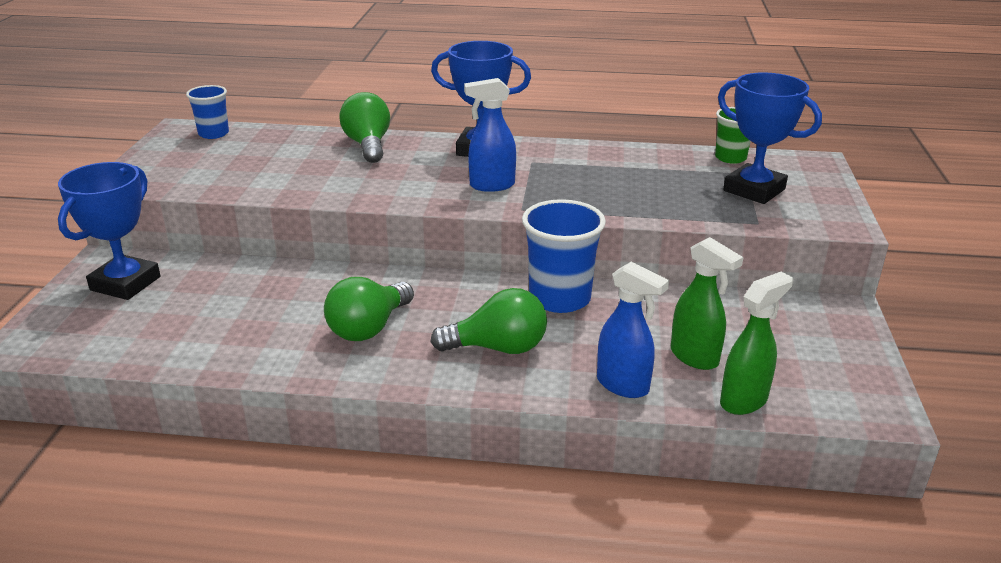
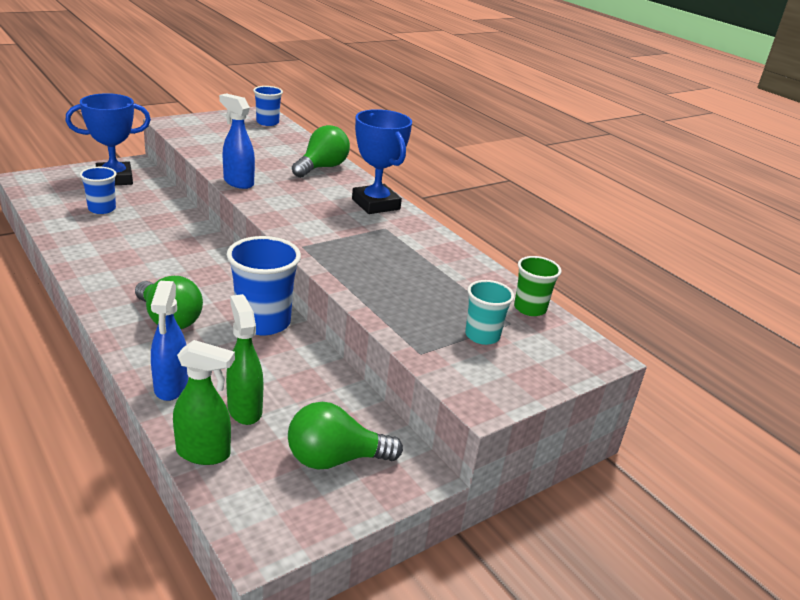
camera: 45 degrees right, 0 degrees up
green light bulb [324,277,414,341] -> green light bulb moved to [288,402,403,469]
blue spray bottle [464,78,516,192] -> blue spray bottle moved to [219,93,255,189]
green spray bottle [671,237,743,370] -> green spray bottle turned 150 degrees clockwise [226,294,263,425]
blue trophy [718,72,822,204] -> turquoise cup [465,280,514,345]
none -> blue cup [80,167,117,214]

